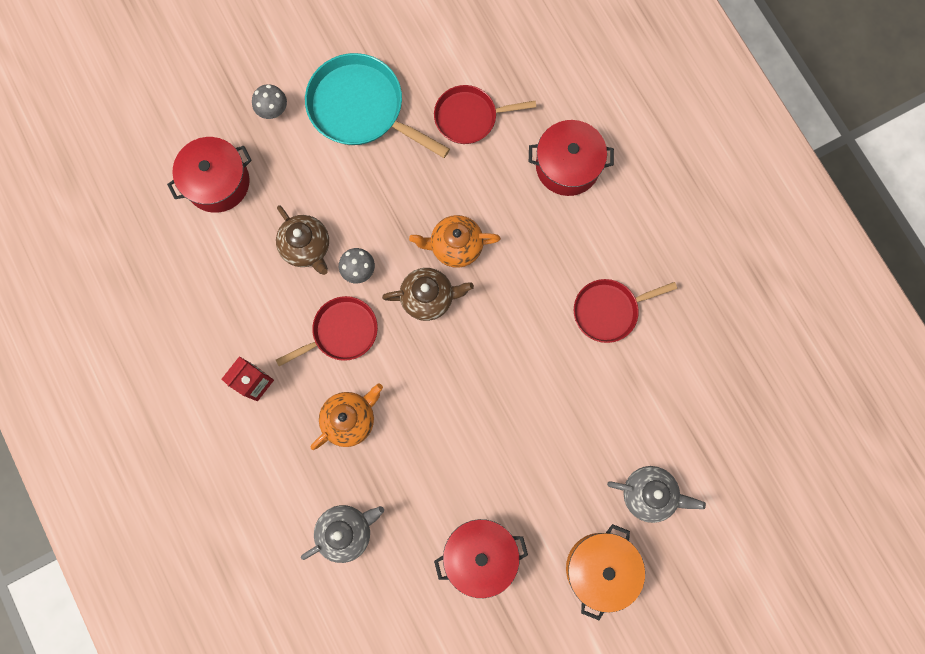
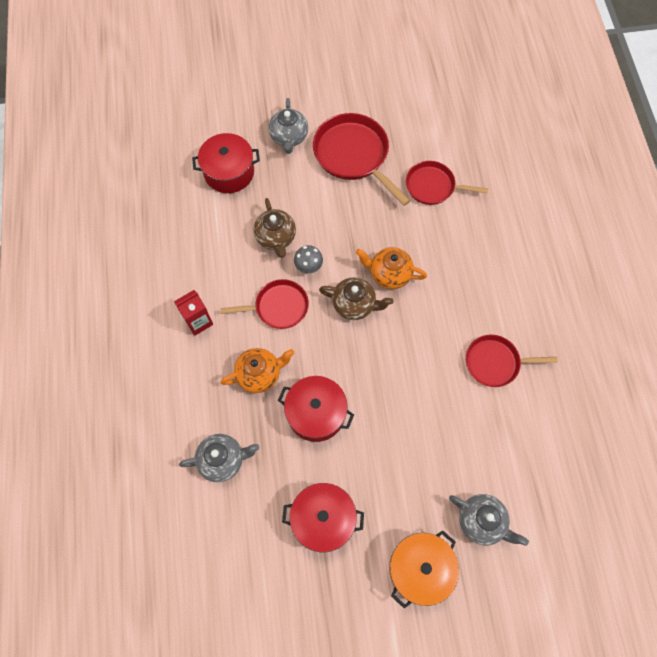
camera: 20 degrees right, 10 degrees down
grey mushroom [252,84,287,119] -> grey teapot [268,98,308,154]
turquoise pan [305,53,450,158] -> red pan [313,113,410,206]
red pot [529,120,614,196] -> red pot moved to [278,376,354,442]

